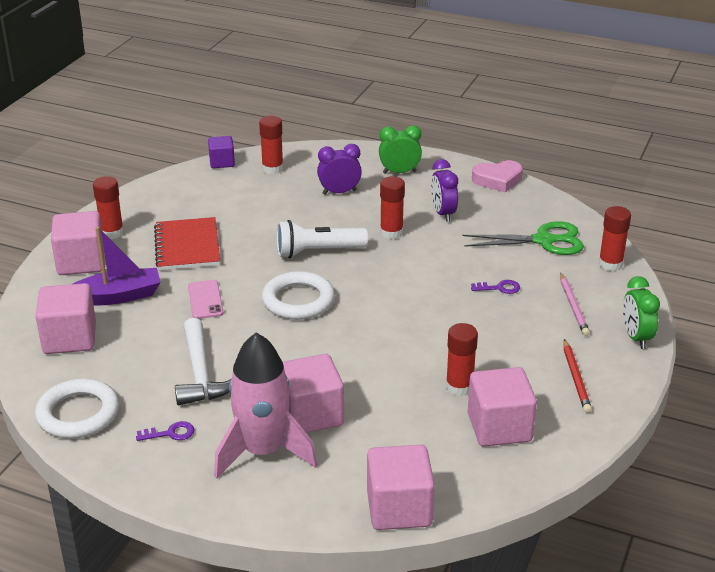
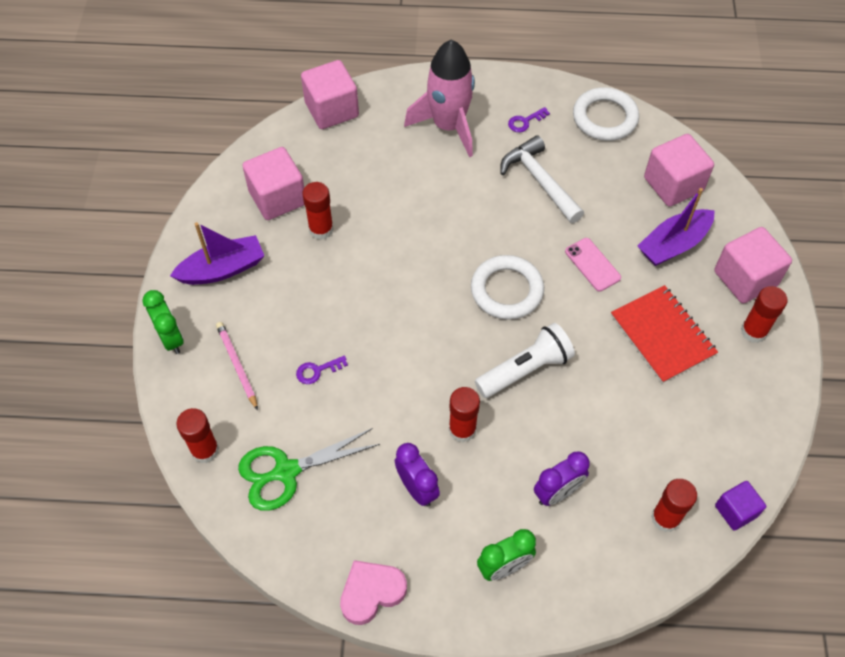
camera: 160 degrees right, 25 degrees up
pink cube [283,354,344,433] -> none
red pencil [564,339,592,413] -> purple boat [170,222,264,285]

